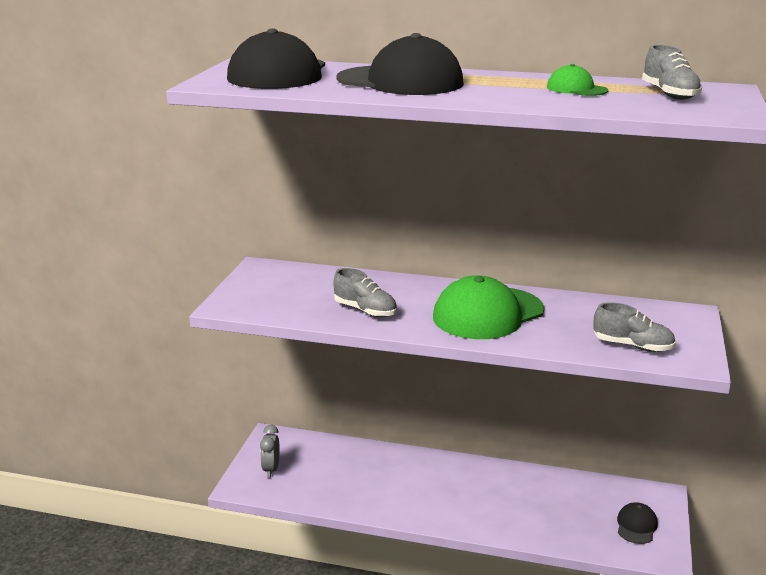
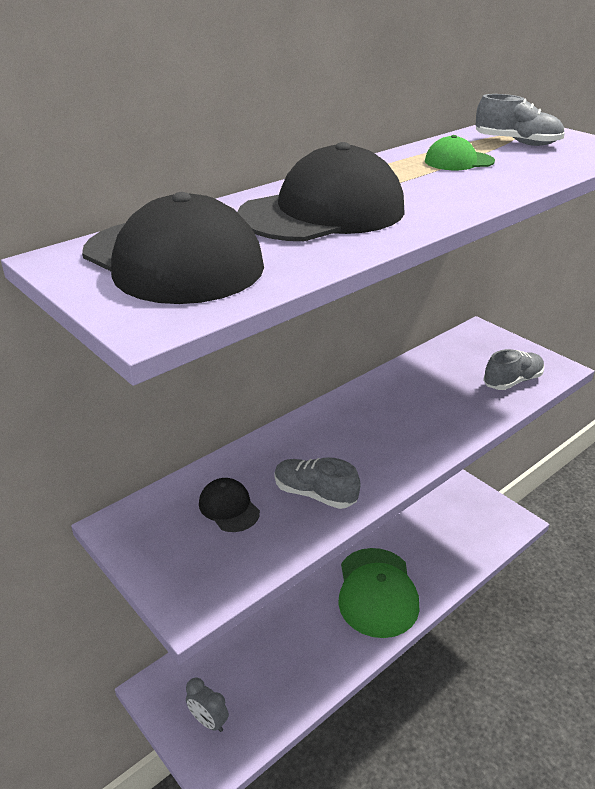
camera: 55 degrees left, 10 degrees up
grey shoe [334,268,397,317] -> grey shoe turned 135 degrees counterclockwise [274,457,360,509]
green cap [433,275,544,339] -> green cap moved to [338,548,419,638]
black cap [617,502,658,544] -> black cap moved to [199,478,260,532]

